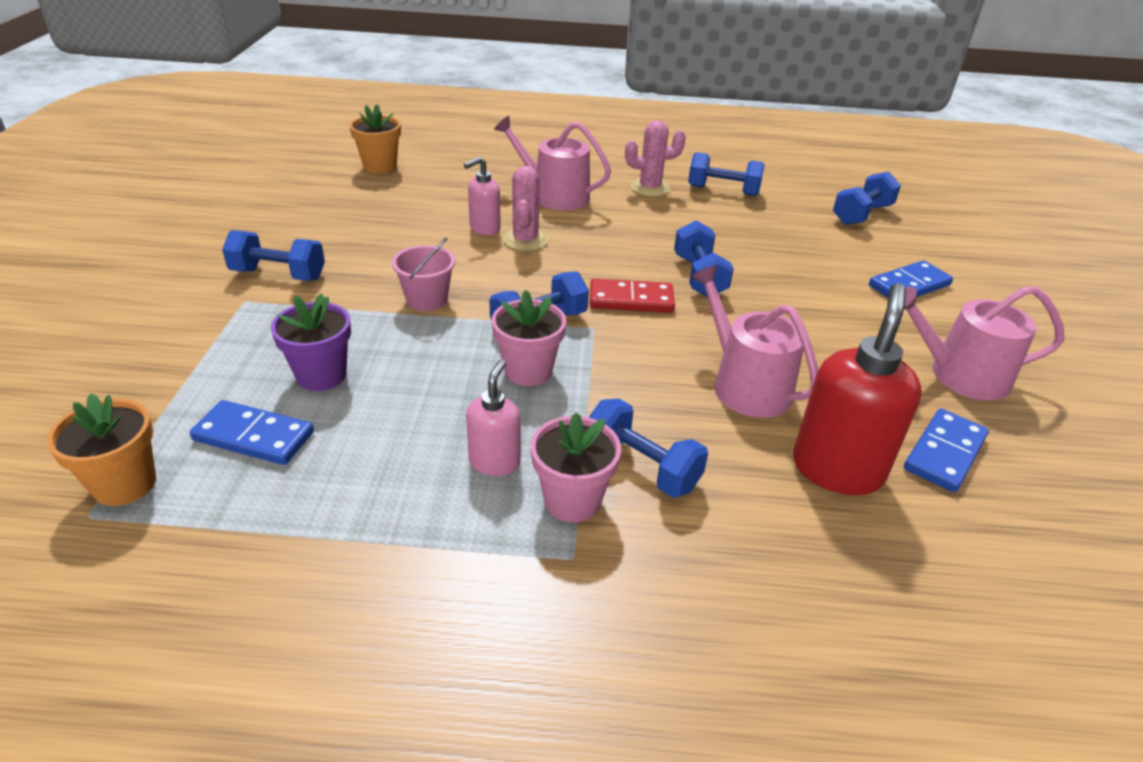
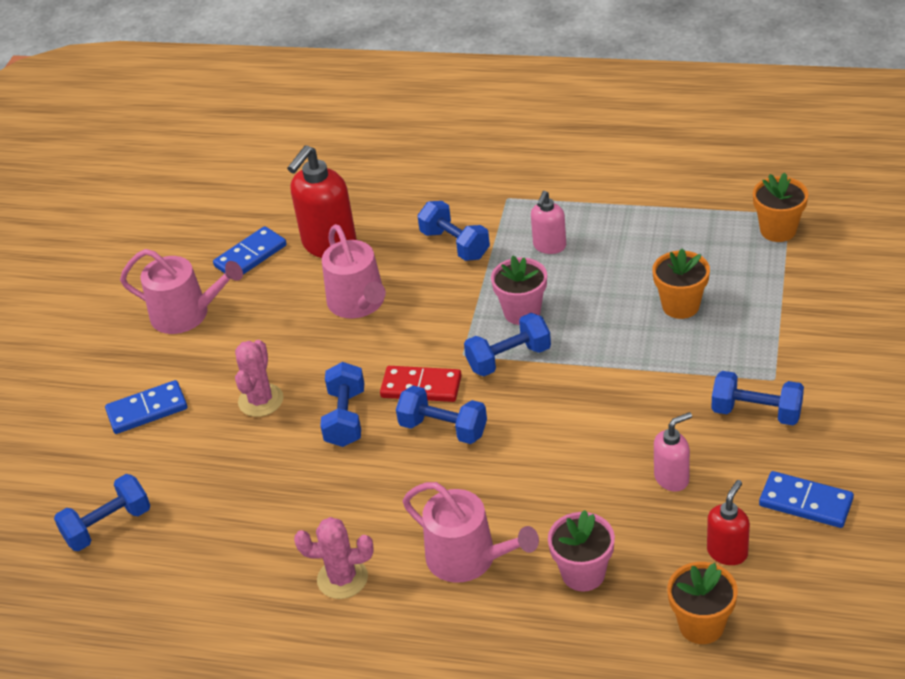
camera: 165 degrees left, 5 degrees up
blue domino [190,400,314,465] -> blue domino moved to [759,471,854,528]
purple flower pot [271,293,351,391] -> orange flower pot [652,248,710,319]
pink bucket [392,237,455,311] -> none
pink soap dispenser [464,157,501,235] -> pink soap dispenser moved to [654,412,692,492]
pink cactus [503,166,548,251] -> pink cactus moved to [235,340,283,417]
pink flower pot [531,412,621,522] -> pink flower pot moved to [548,510,615,592]
blue dumbbell [688,152,765,196] -> blue dumbbell moved to [396,386,487,444]
none -> red soap dispenser [707,480,750,565]

